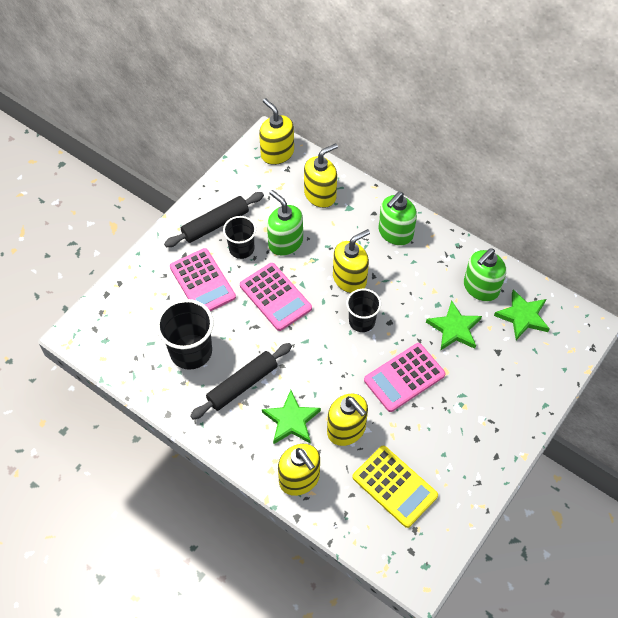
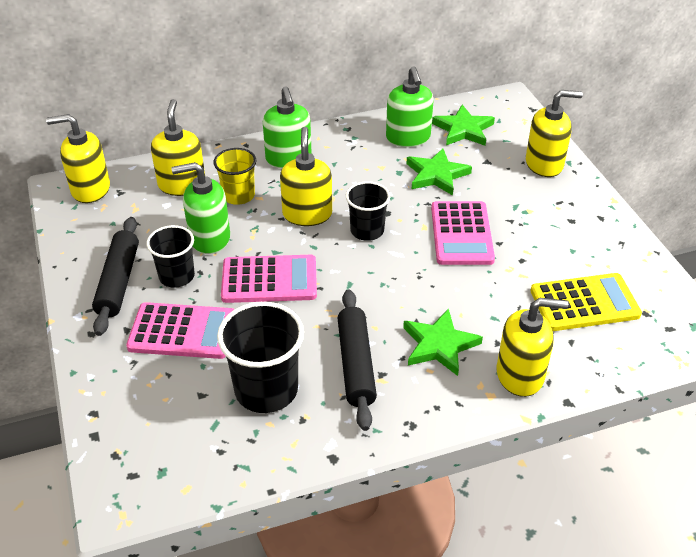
camera: 55 degrees left, 15 degrees down
yellow soap dispenser [327,394,368,446] -> yellow soap dispenser moved to [526,90,583,177]
none -> yellow cup [213,148,257,205]

